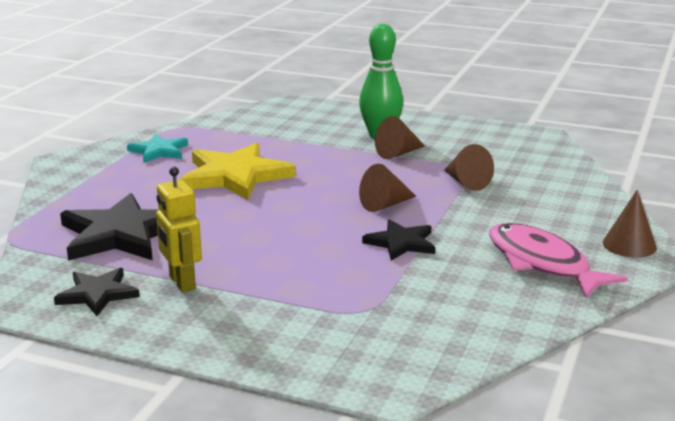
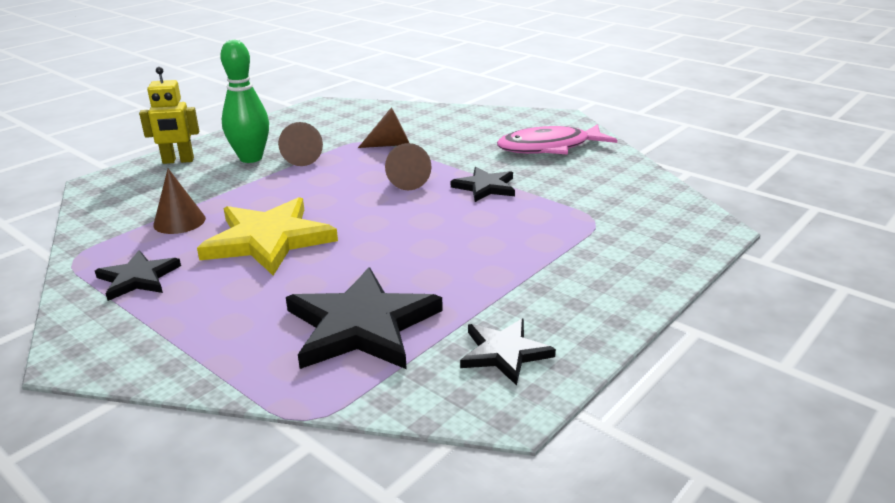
camera: 70 degrees left, 5 degrees up
turquoise star [127,134,188,163] -> black star [95,250,181,301]
yellow robot [156,167,202,292] -> yellow robot moved to [139,67,199,164]
brown cone [603,190,657,258] -> brown cone moved to [153,169,206,234]

